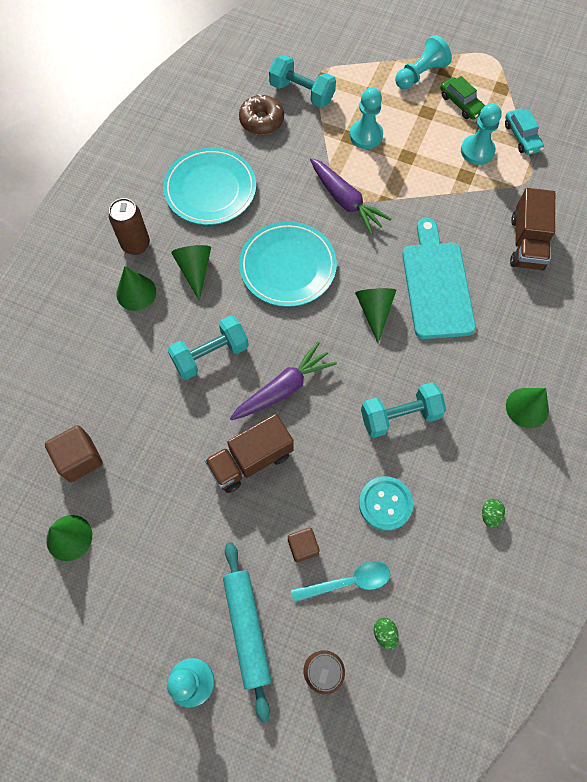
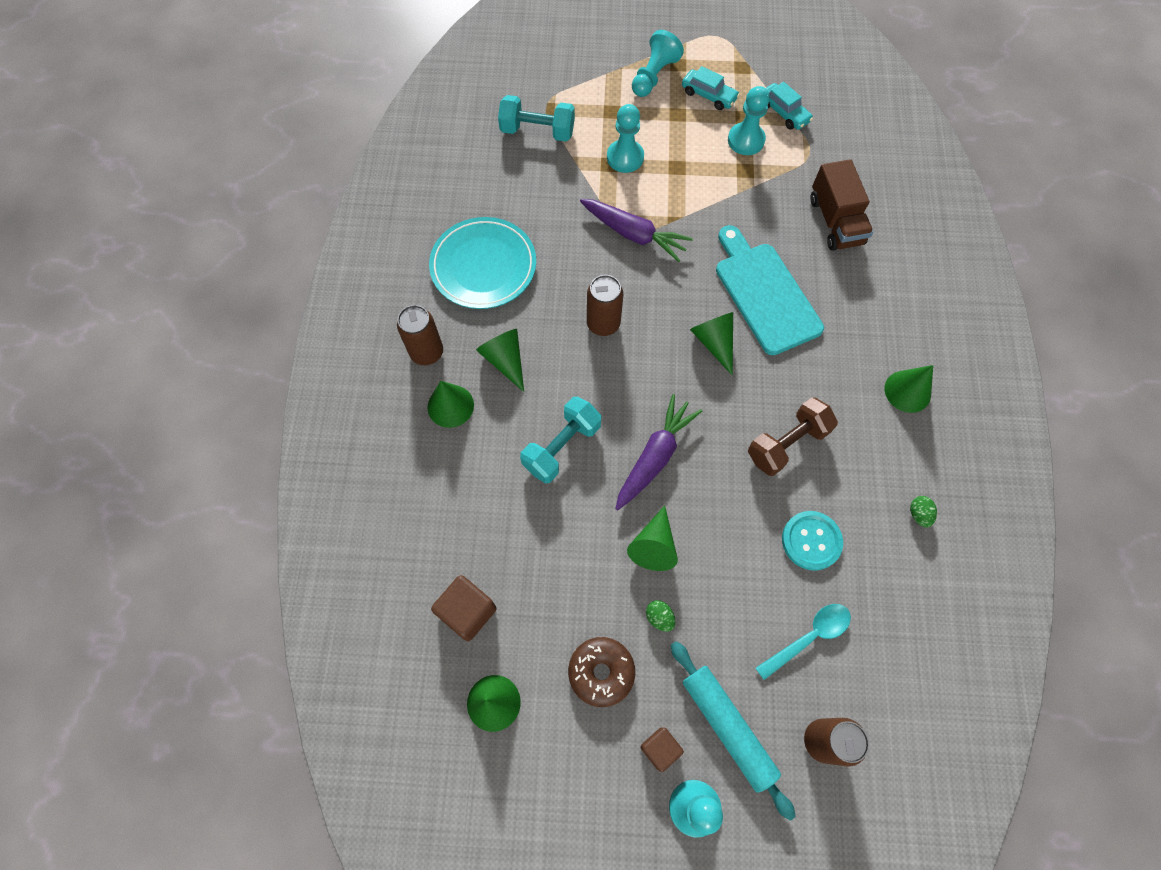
camera: 20 degrees left, 0 degrees up
brown truck [205,414,294,493] -> green cone [627,505,678,571]
brown donut [239,94,284,135] -> brown donut moved to [568,637,635,707]
turquoise plate [239,222,337,307] -> brown can [587,275,623,336]
brown cube [288,528,320,563] -> brown cube moved to [640,727,684,772]
turquoise dumbbell [361,382,446,438] -> brown dumbbell [748,397,838,476]
green egg [374,618,399,650] -> green egg moved to [646,600,675,632]
green car [440,76,485,120] -> turquoise car [682,66,740,110]

